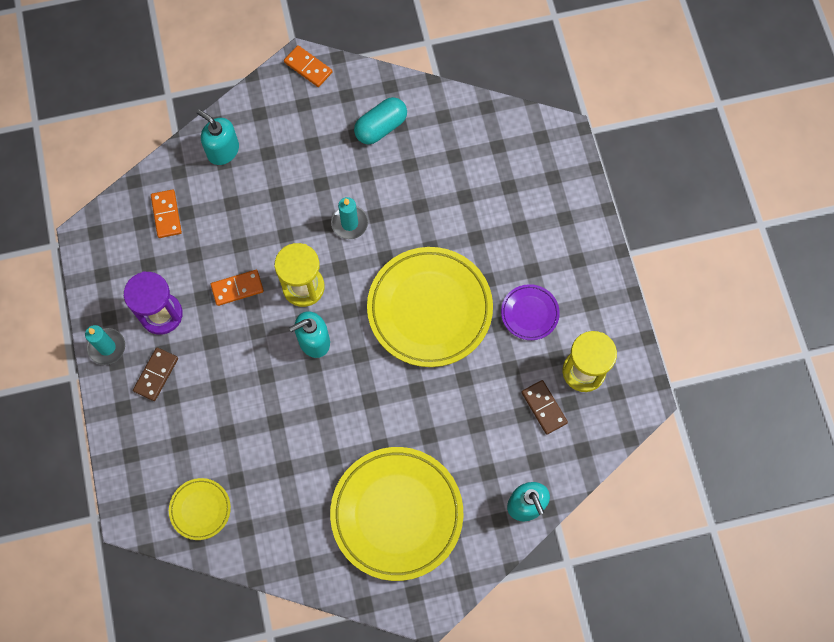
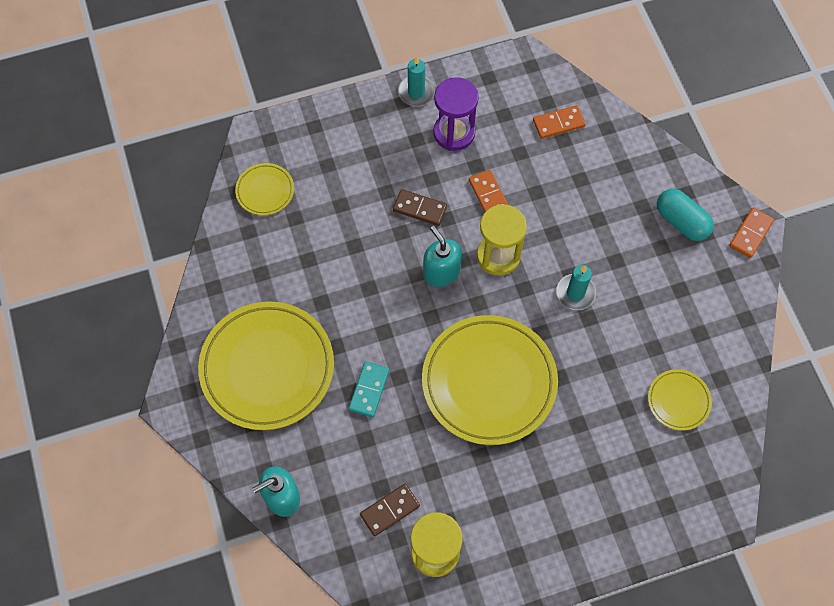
camera: 85 degrees right, 5 degrees down
brown domino [133,348,178,401] -> brown domino moved to [393,189,447,226]
turquoise soap dispenser [197,110,239,165] -> none
turquoise capsule [354,97,407,144] -> turquoise capsule moved to [657,189,714,241]
purple plate [501,284,560,340] -> none
none -> turquoise domino [349,361,389,417]
none -> yellow plate [648,369,712,430]

